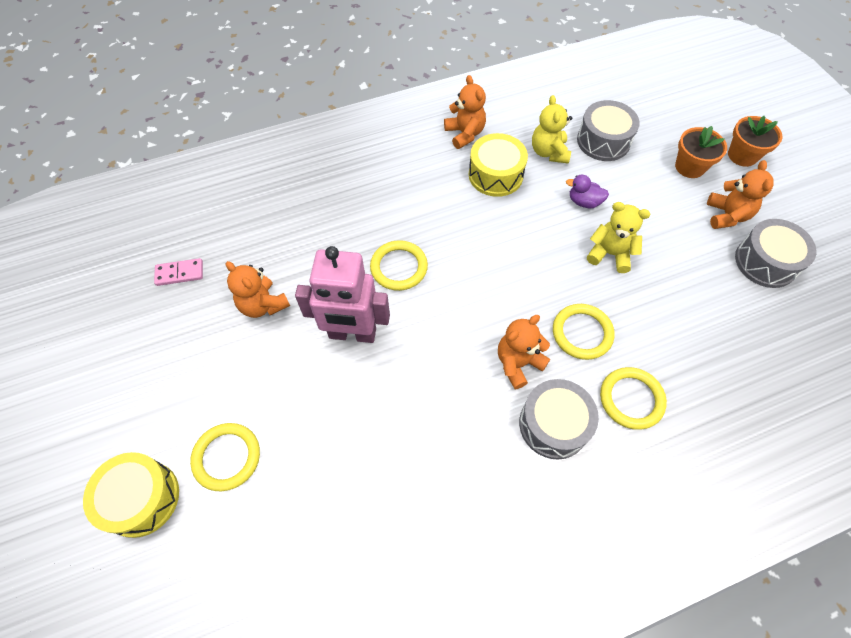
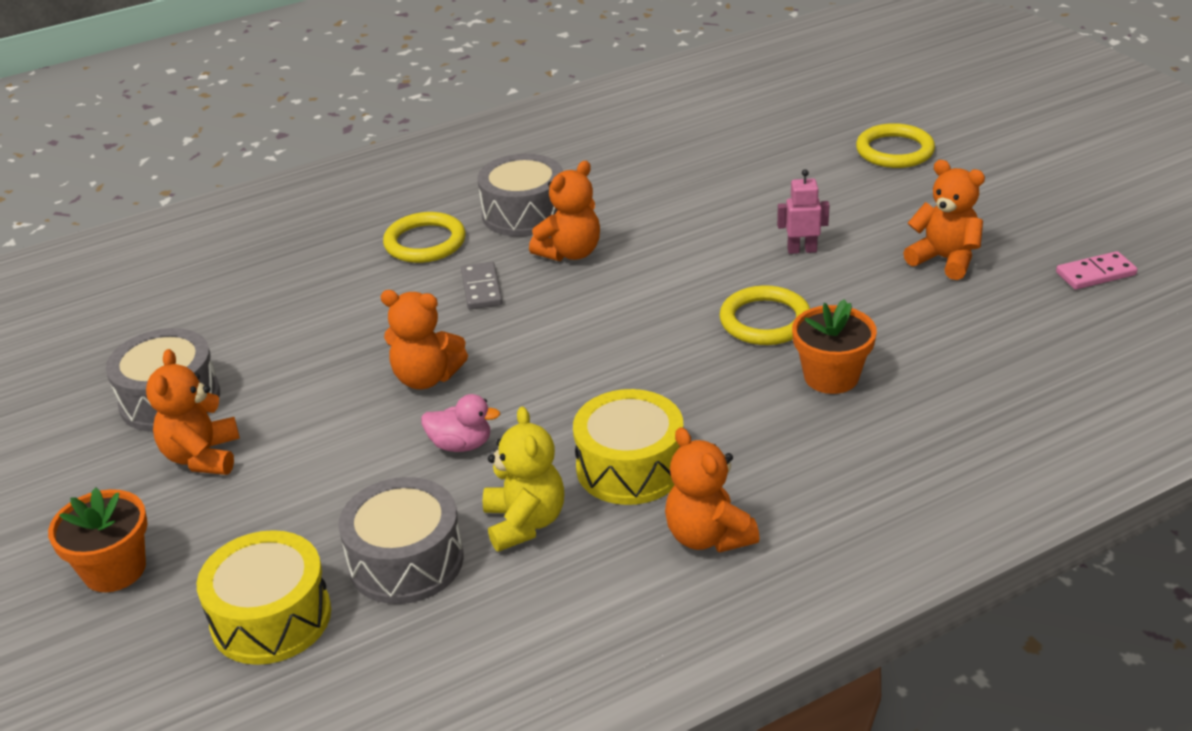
camera: 175 degrees right, 25 degrees down
yellow drum [83,452,179,538] -> yellow drum moved to [197,530,331,665]
pink robot [295,246,390,343] -> pink robot [777,169,830,254], size x0.45
yellow ring [553,304,615,360] -> grey domino [461,262,502,309]
purple duck [566,175,609,208] -> pink duck [421,394,500,452]
yellow teddy bear [587,202,650,273] -> orange teddy bear [381,290,468,389]
orange flower pot [675,126,727,178] -> orange flower pot moved to [792,299,877,394]

